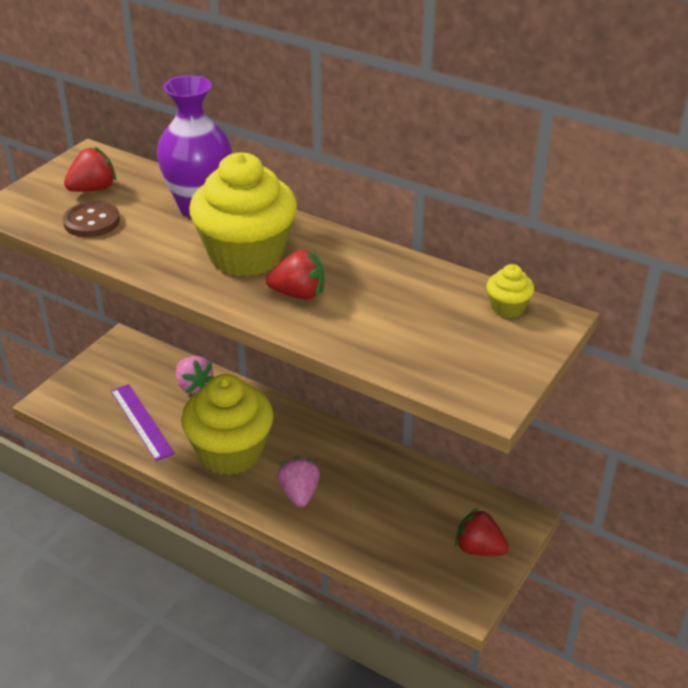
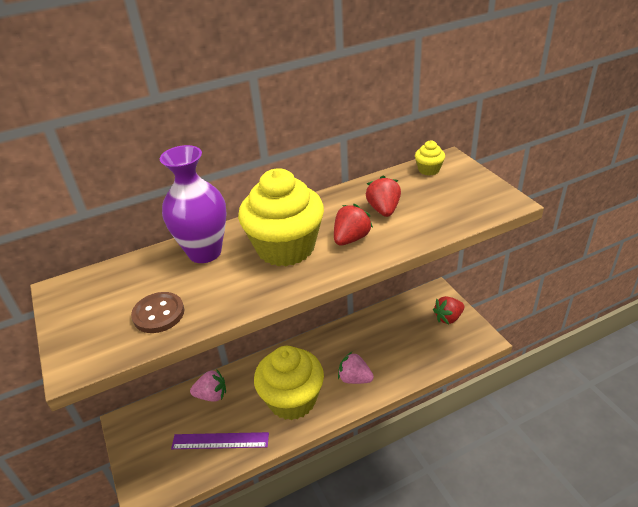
camera: 55 degrees left, 0 degrees up
red strawberry [64,147,116,192] -> red strawberry moved to [366,176,401,217]

